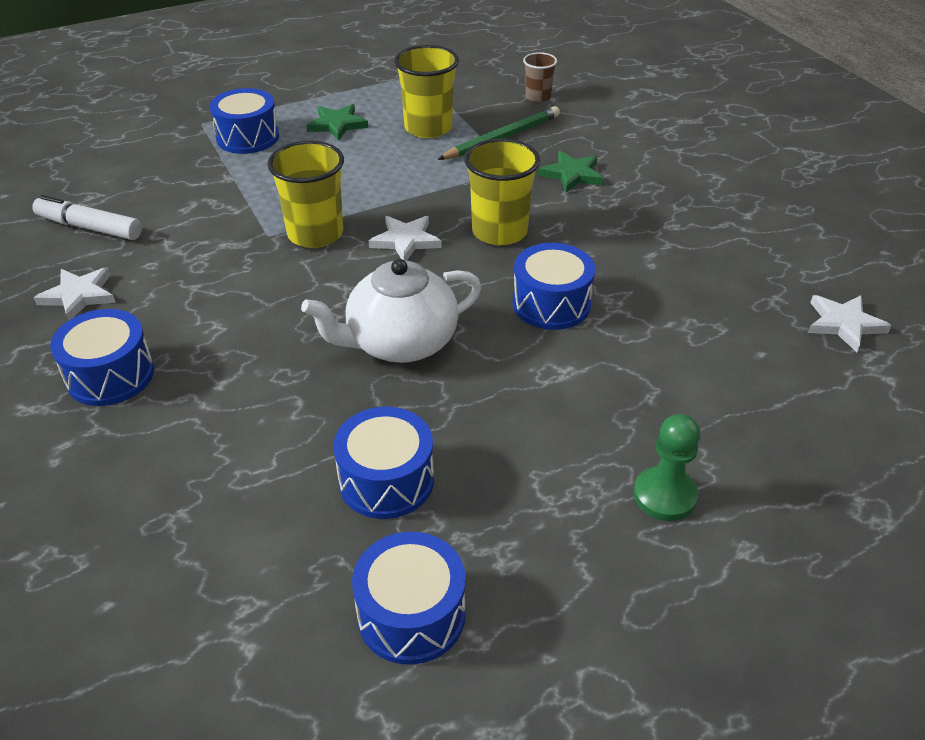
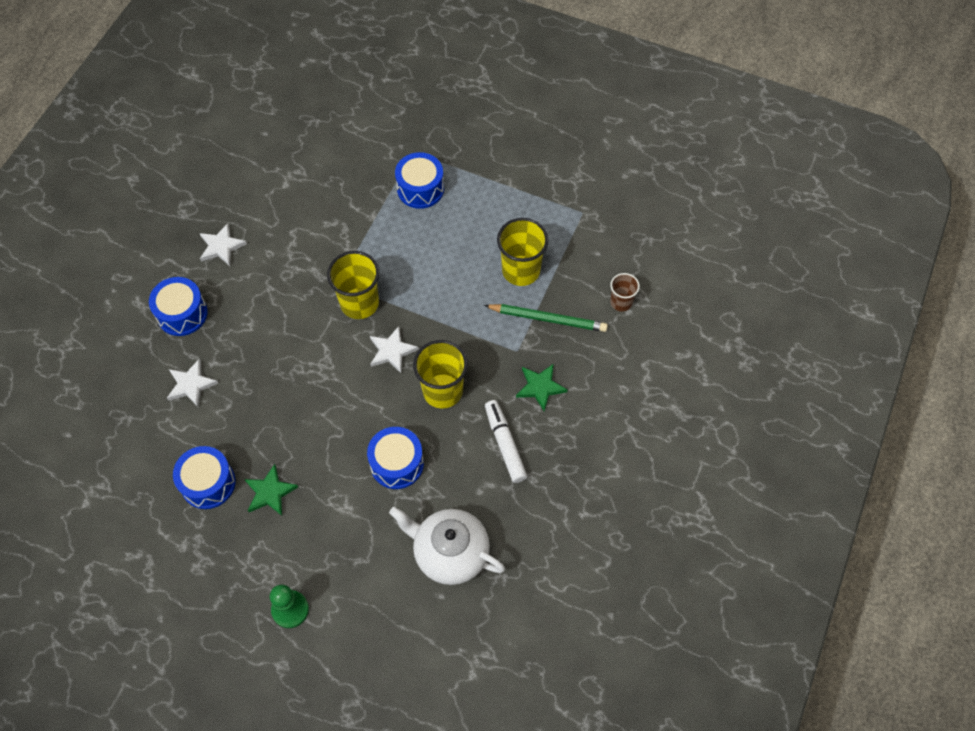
camera: 50 degrees right, 20 degrees up
white marker [32,195,142,240] -> white marker moved to [485,400,528,483]
white teapot [301,259,482,363] -> white teapot moved to [389,507,505,585]
green star [306,104,368,141] -> green star moved to [244,464,298,516]
blue drum [352,532,466,665] -> none
white star [808,295,891,352] -> white star moved to [167,359,218,407]

